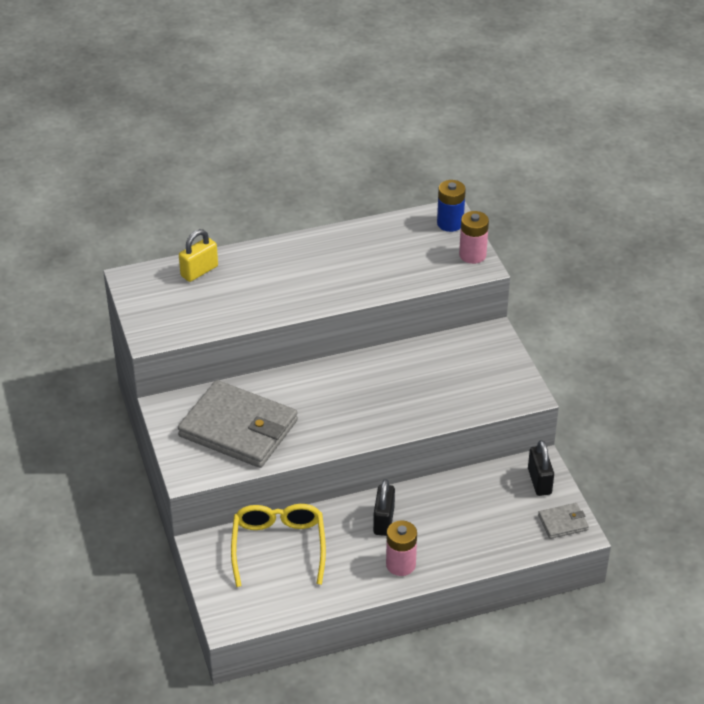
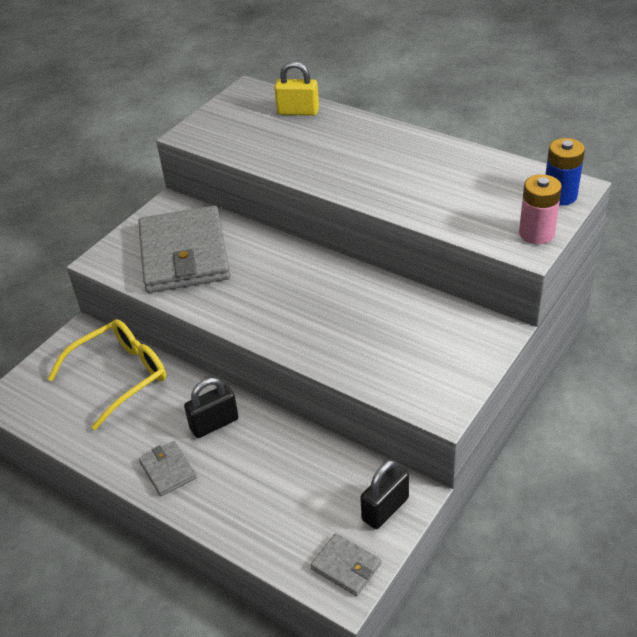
camera: 55 degrees right, 0 degrees up
pink battery [386,521,417,576] -> grey wallet [139,441,197,496]

